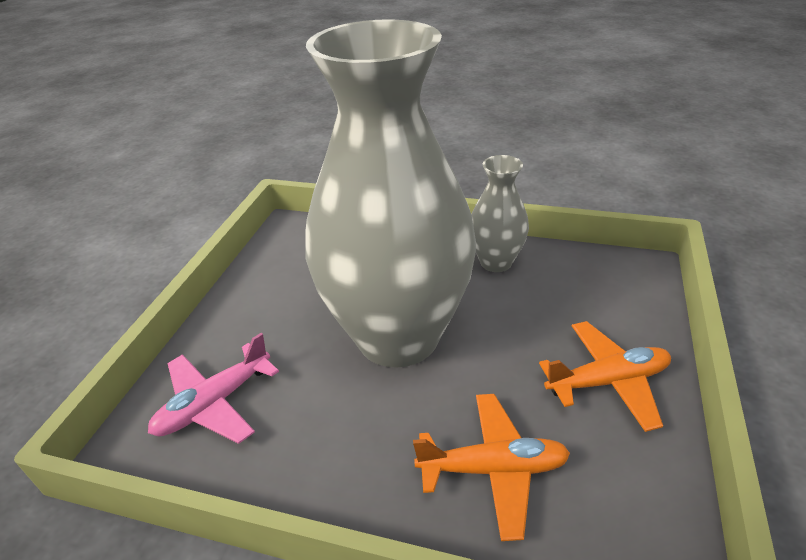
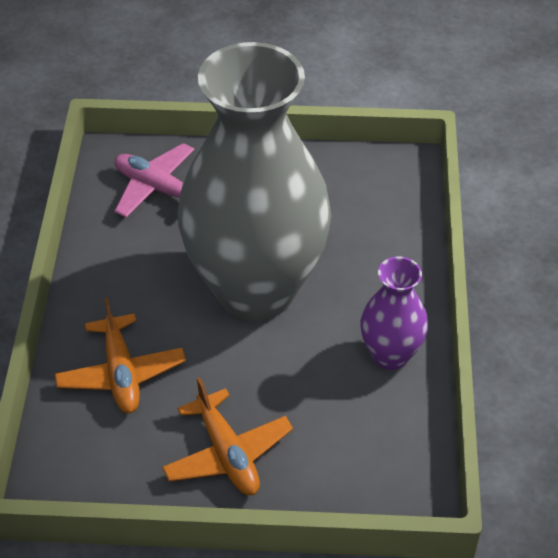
camera: 75 degrees right, 10 degrees up
grey vase [471,155,529,272] -> purple vase [360,256,428,370]

